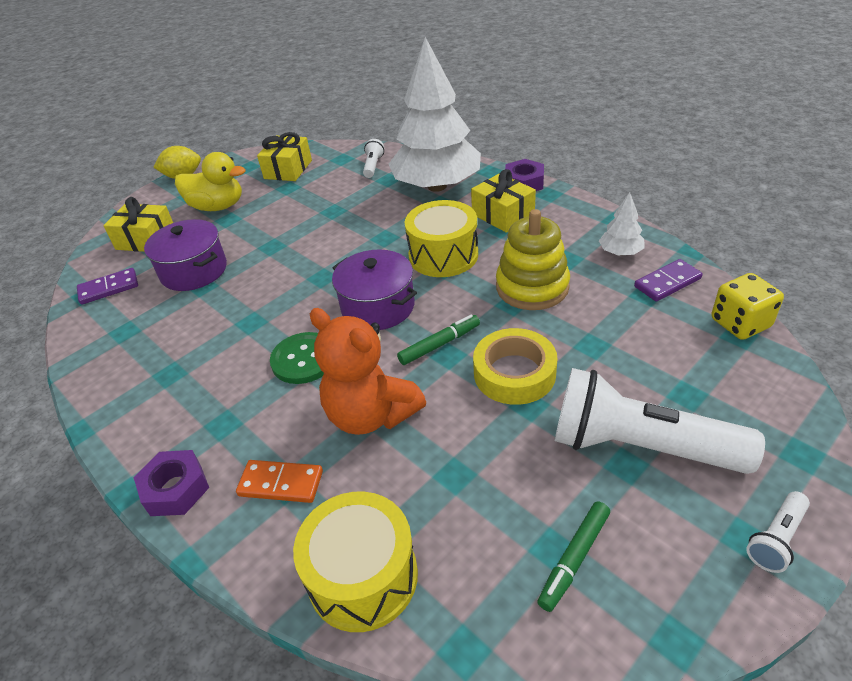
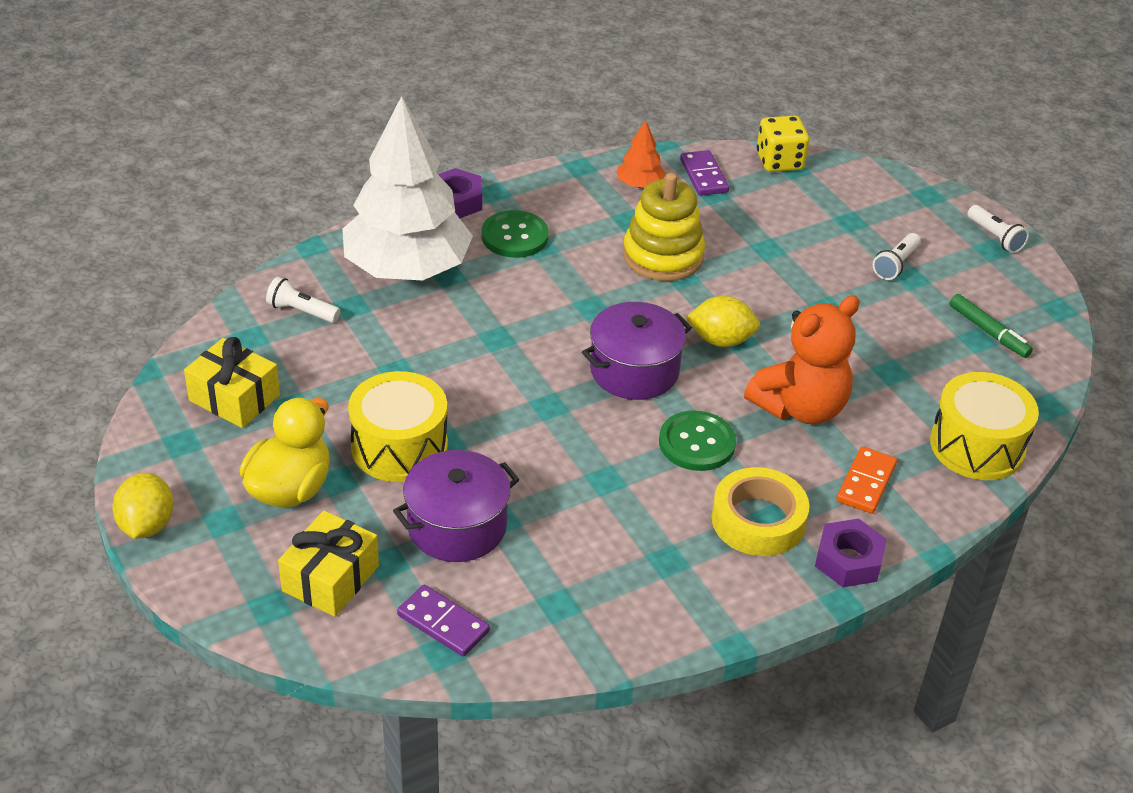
camera: 80 degrees left, 0 degrees up
purple domino [77,268,138,304] -> purple domino turned 45 degrees counterclockwise [397,585,490,656]
green marker [397,315,480,365] -> yellow lemon [686,296,760,347]
yellow drum [404,200,478,277] -> yellow drum moved to [348,371,448,482]
yellow gift [471,169,536,233] -> green button [482,210,549,258]
yellow tape [473,328,557,405] -> yellow tape moved to [712,467,809,556]
white flashlight [555,368,765,474] -> white flashlight [873,233,921,280], size x0.43
white tree [599,192,645,256] -> orange tree [617,120,666,188]

